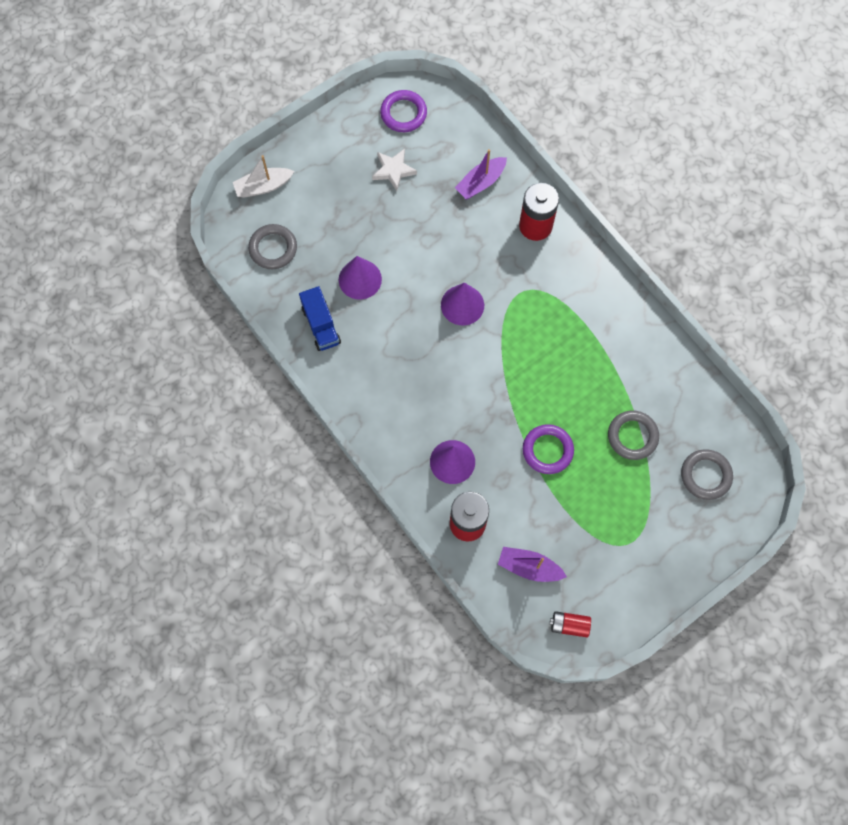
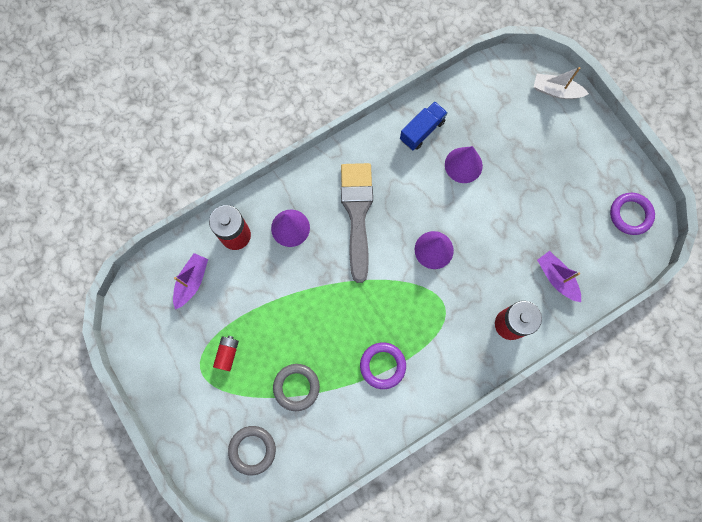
camera: 95 degrees right, 5 degrees up
white boat [233,155,294,198] -> white boat turned 60 degrees counterclockwise [534,67,589,99]
grey ring [248,224,297,269] -> none
blue truck [299,286,341,351] -> blue truck turned 150 degrees clockwise [400,101,448,150]
white star [372,149,417,191] -> none
purple ring [523,424,574,474] -> purple ring moved to [360,342,406,389]
red battery [550,611,591,638] -> red battery moved to [213,336,239,371]
none -> grey brush [341,163,373,283]

